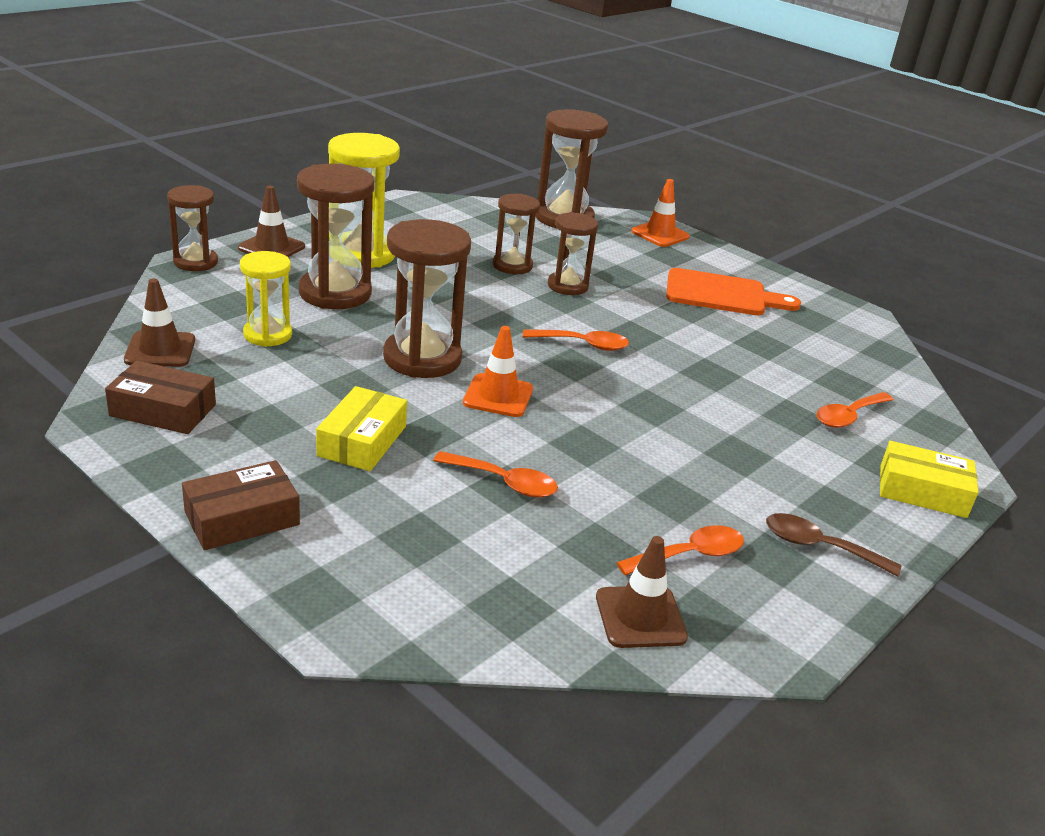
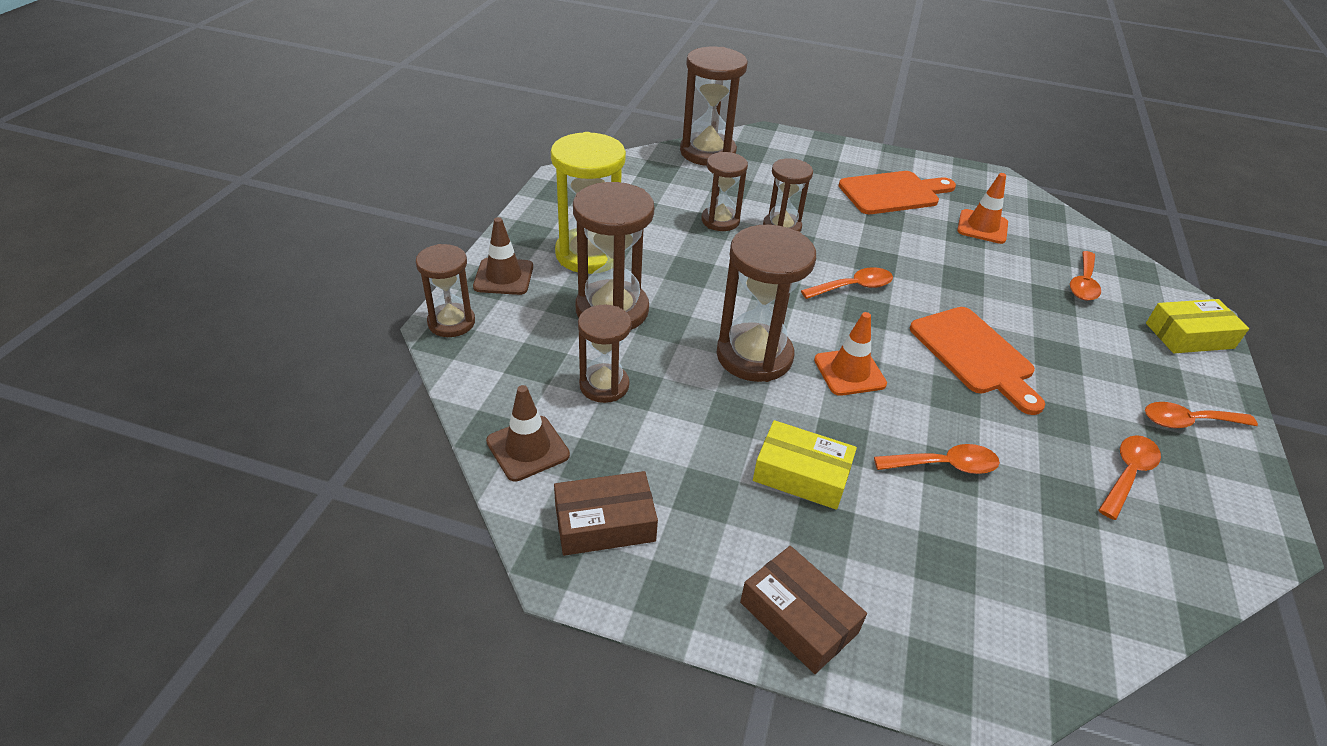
camera: 25 degrees left, 10 degrees up
brown box [182,460,300,550] -> brown box turned 75 degrees counterclockwise [740,546,867,674]
yellow hourglass [240,251,292,347] -> brown hourglass [578,305,631,403]
yellow box [316,386,407,471] -> yellow box turned 60 degrees counterclockwise [753,420,857,510]
brown traffic cone [596,536,688,648] -> none
orange traffic cone [631,179,690,247] -> orange traffic cone moved to [957,173,1008,244]
brown spoon [766,513,901,577] -> orange spoon [1145,402,1258,428]
none -> orange cutting board [910,307,1045,415]

